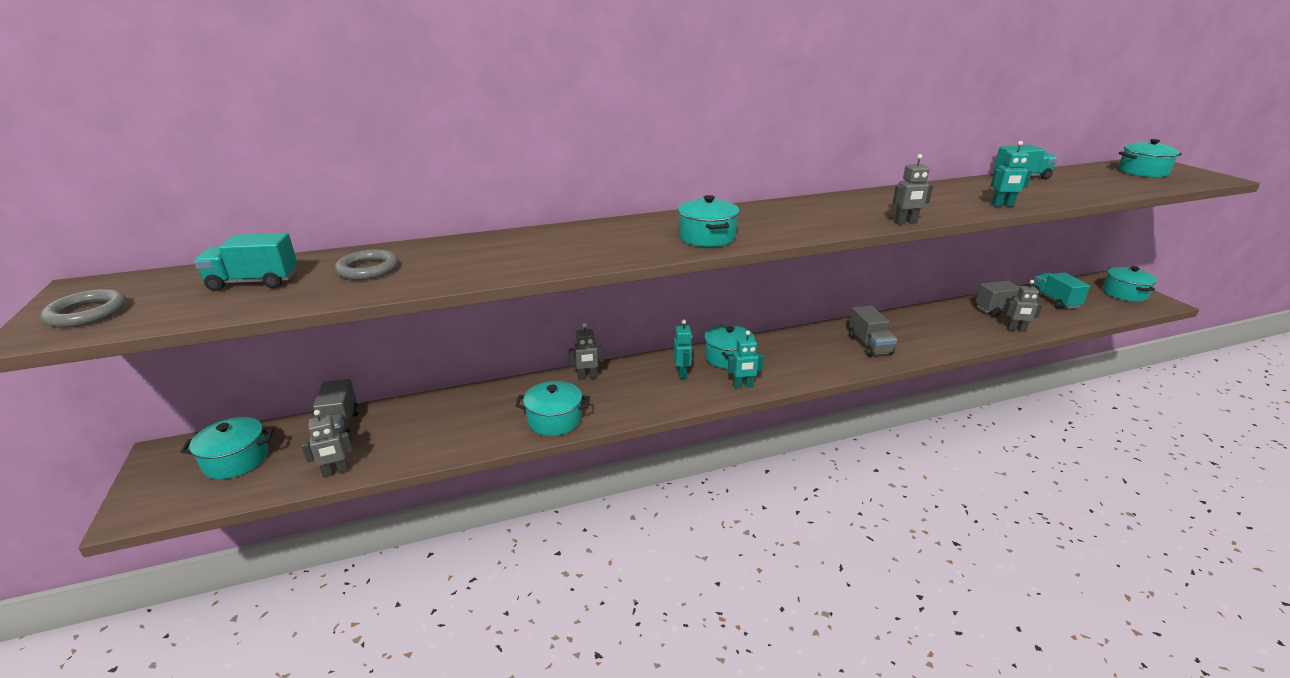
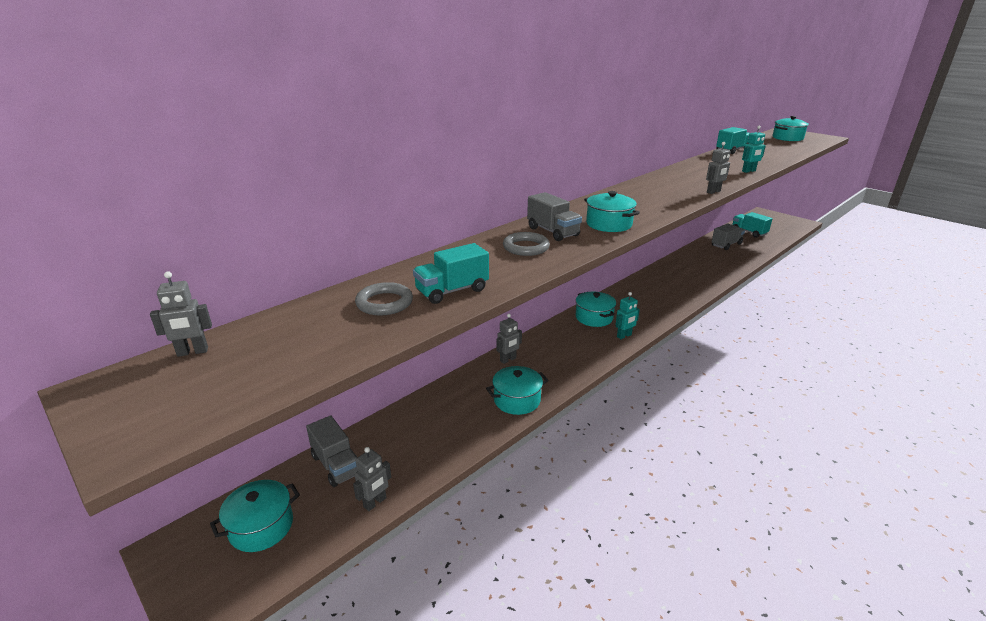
camera: 25 degrees left, 0 degrees up
grey ring [40,289,127,328] -> grey ring moved to [503,232,550,256]
turquoise truck [194,233,297,291] -> turquoise truck moved to [413,243,489,304]
turquoise robot [674,320,692,379] -> none
grey truck [849,306,897,357] -> grey truck moved to [527,192,582,241]
grey robot [1005,280,1043,332] -> grey robot moved to [150,271,212,357]
turquoise pot [1102,266,1157,302] -> none

